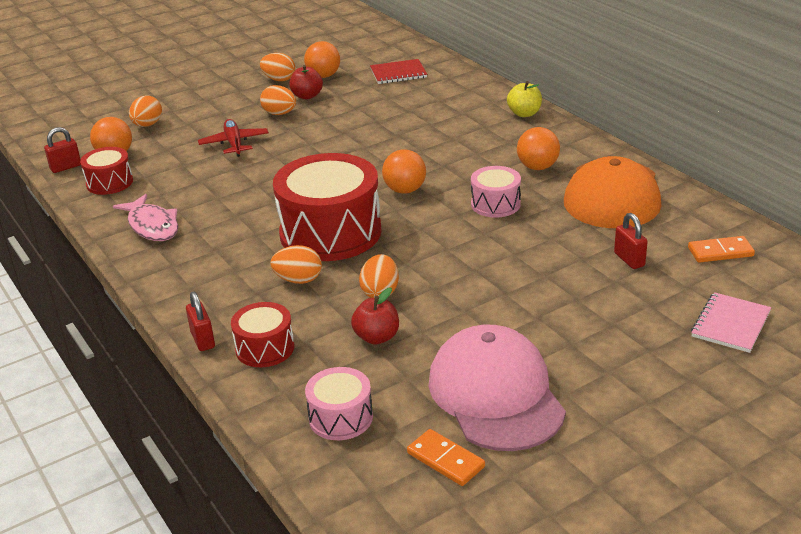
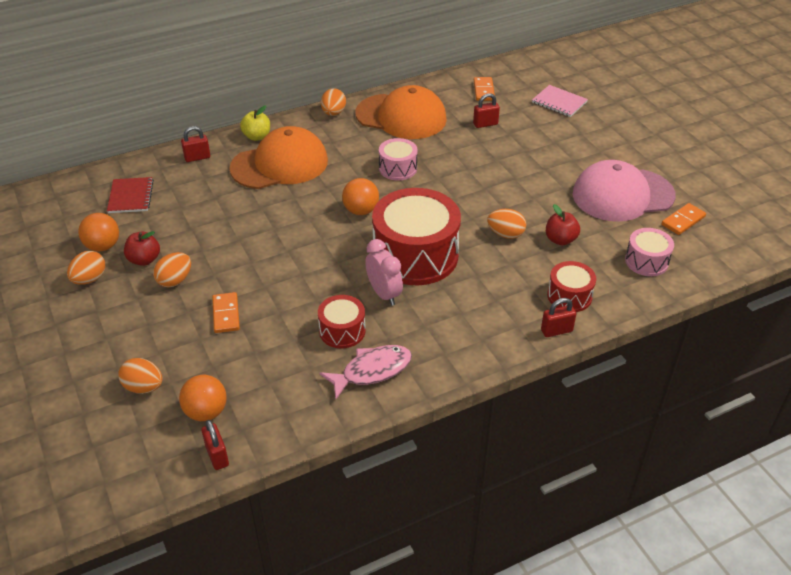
camera: 85 degrees left, 10 degrees up
red drum [80,147,133,195] -> red drum moved to [318,295,366,348]
red plane [198,119,269,157] -> orange domino [212,292,240,333]
orange egg [270,245,322,284] -> orange egg moved to [321,88,346,116]
orange ball [517,127,560,170] -> none
none -> red padlock [181,126,210,162]
none -> orange cap [229,126,328,189]
none -> pink clock [365,239,403,306]

